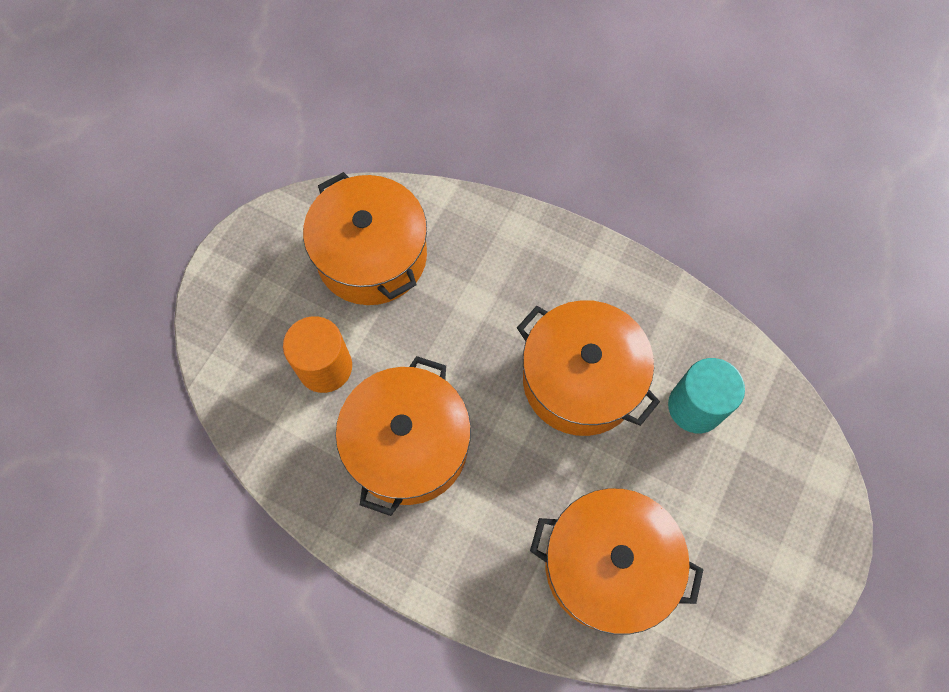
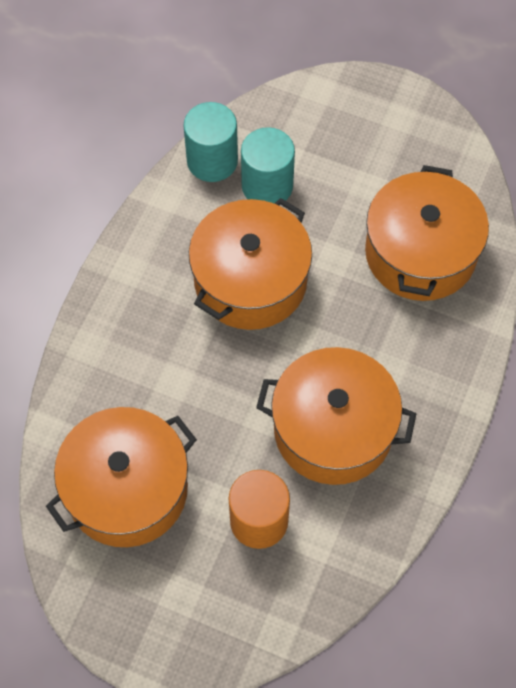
camera: 95 degrees left, 5 degrees down
none -> turquoise cylinder [183,102,238,182]

